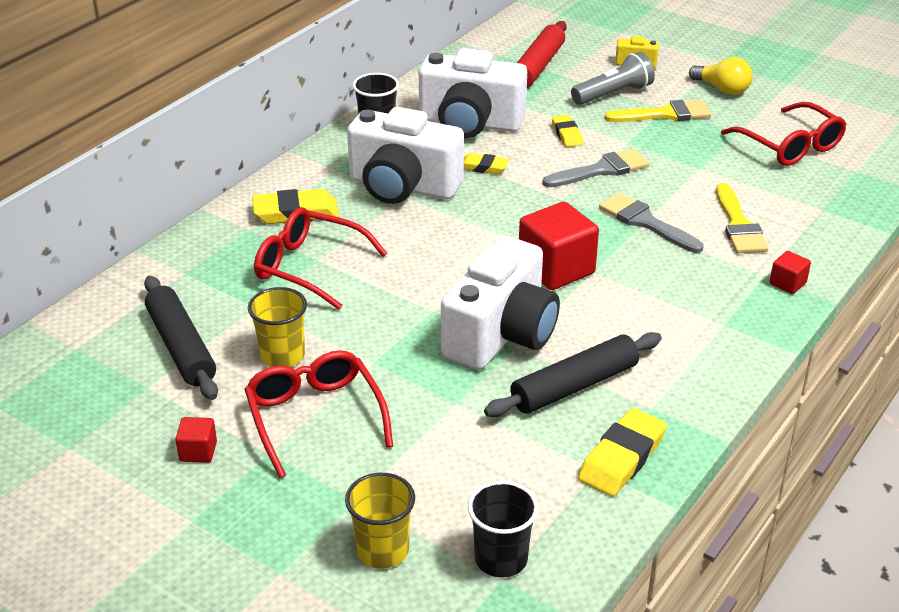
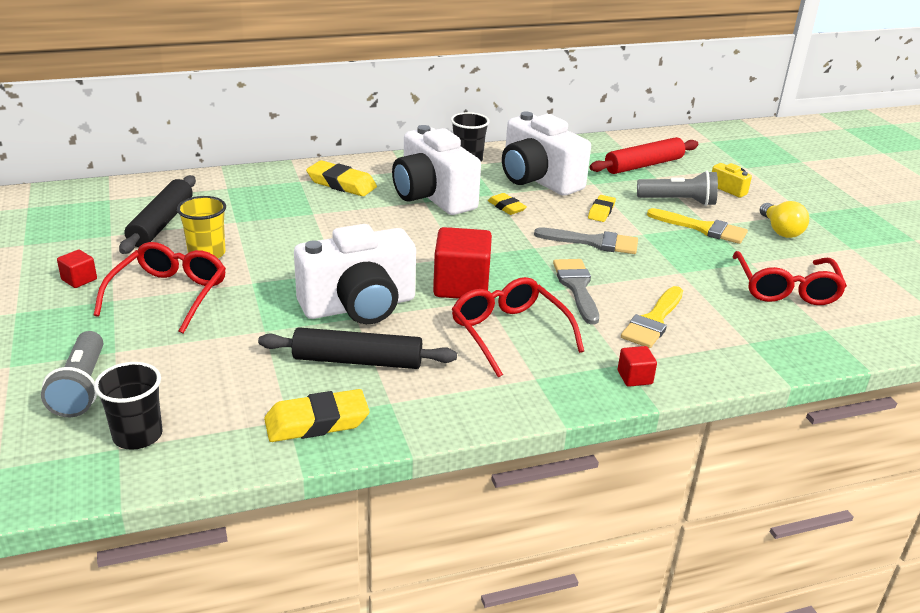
camera: 35 degrees right, 5 degrees down
red glasses [254,207,387,310] -> red glasses moved to [452,277,584,378]
yellow cup [345,473,415,569] -> grey flashlight [41,331,103,417]

